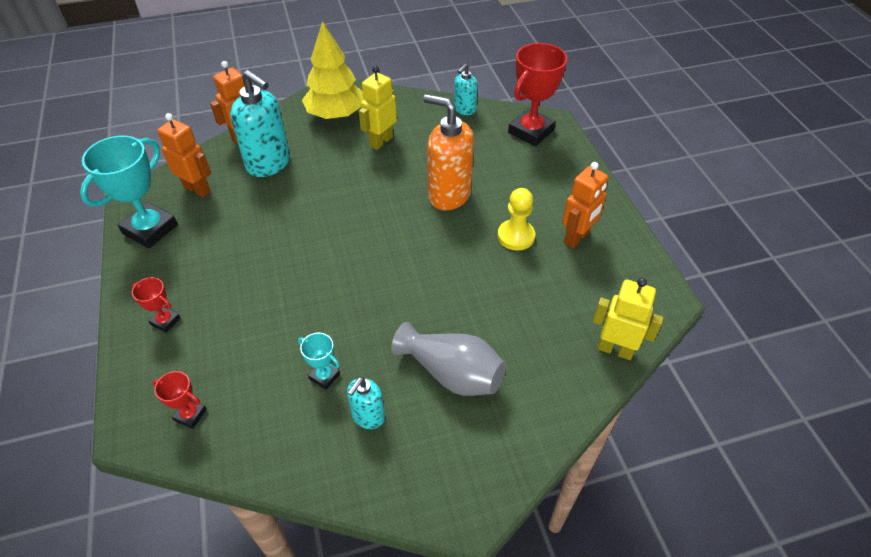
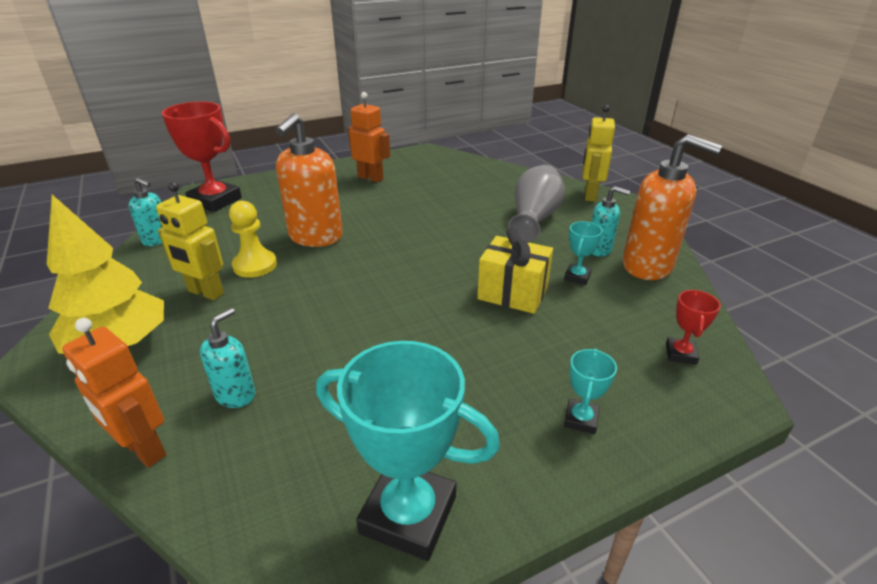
camera: 100 degrees left, 15 degrees down
red trophy [132,277,180,333] -> turquoise trophy [564,349,617,434]
orange robot [157,113,211,197] -> none
turquoise soap dispenser [230,70,290,177] -> turquoise soap dispenser [200,308,256,408], size x0.53
yellow pawn [497,188,535,251] -> yellow pawn moved to [229,201,277,278]
yellow robot [593,278,663,360] -> yellow robot moved to [583,105,615,202]
none -> yellow gift [477,228,553,314]
none -> orange soap dispenser [623,134,722,280]

